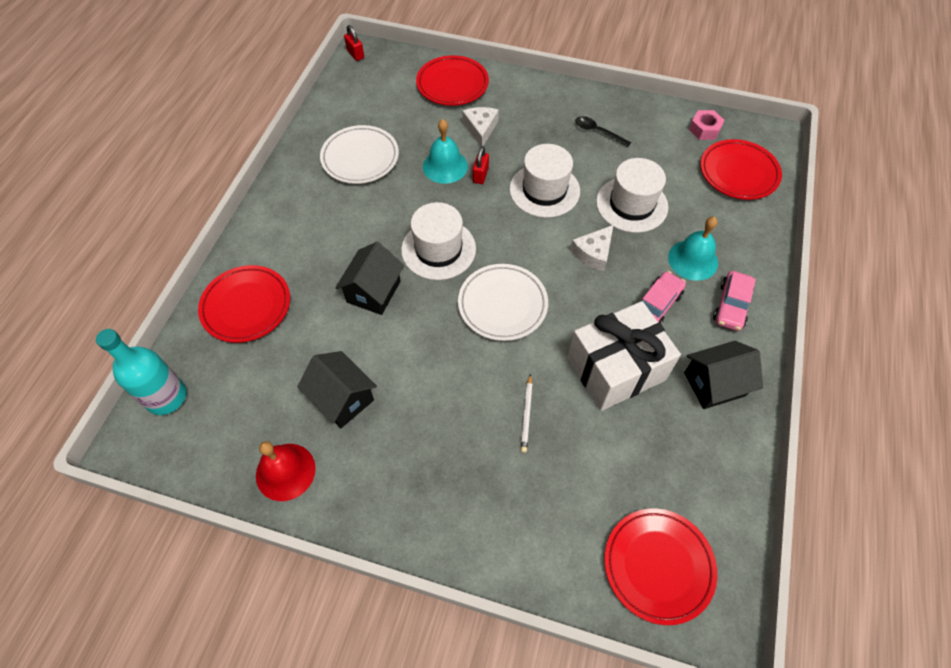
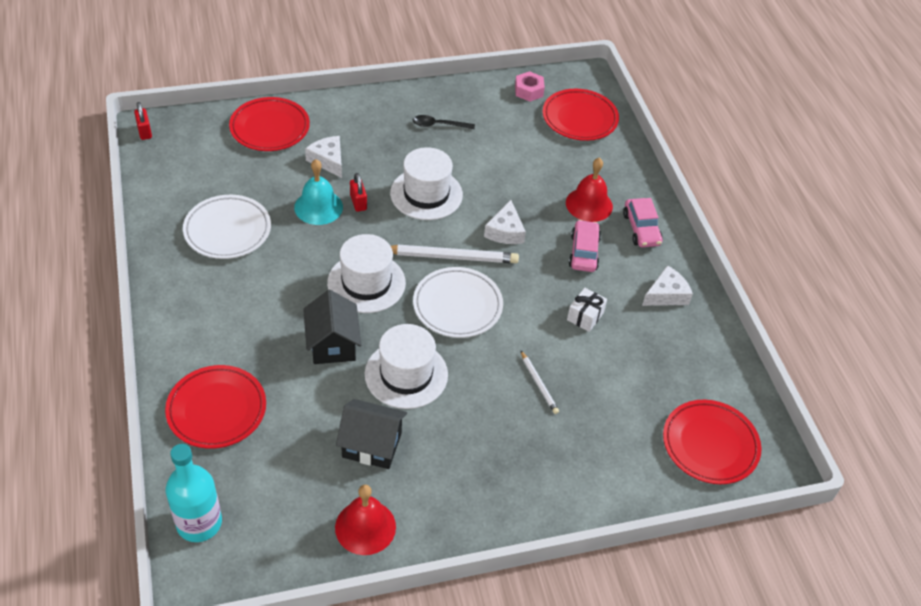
camera: 35 degrees left, 10 degrees down
red padlock [344,25,364,61] -> red padlock turned 45 degrees clockwise [134,102,152,140]
white gift [567,301,681,411] -> white gift [567,288,607,332], size x0.42
white hat [596,158,668,233] -> white hat moved to [365,324,448,409]
turquoise bell [668,217,718,281] -> red bell [566,158,613,222]
black house [684,341,763,409] -> white cheese [642,265,693,306]
none -> white pencil [391,245,519,263]

